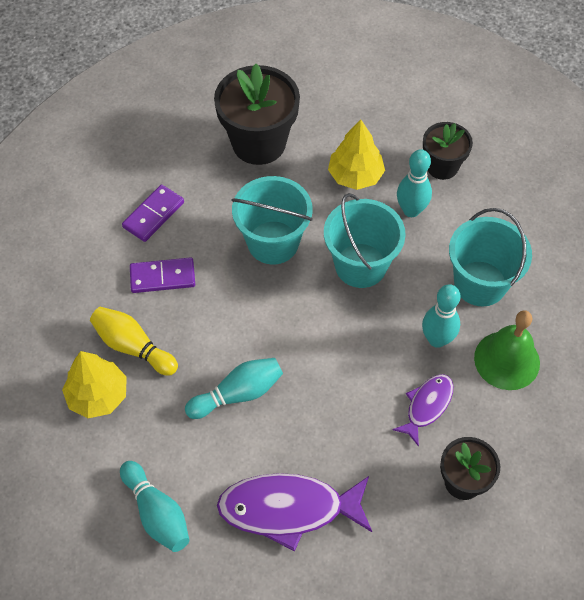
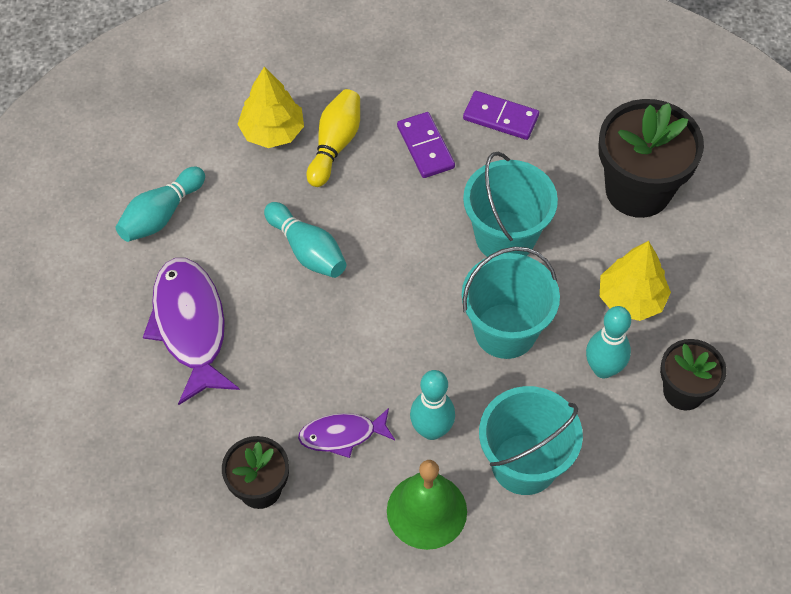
camera: 75 degrees right, 0 degrees up
purple fish [392,374,453,447] -> purple fish turned 150 degrees clockwise [298,408,395,458]

